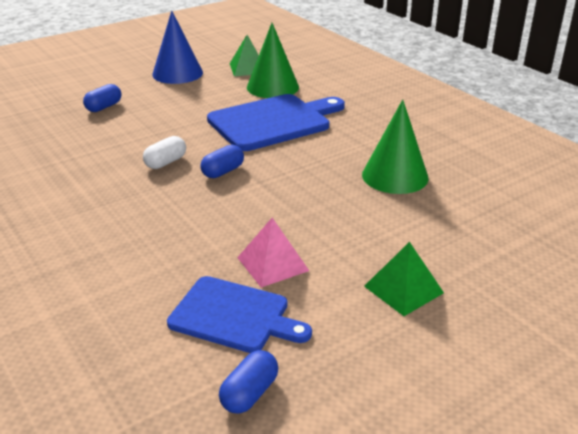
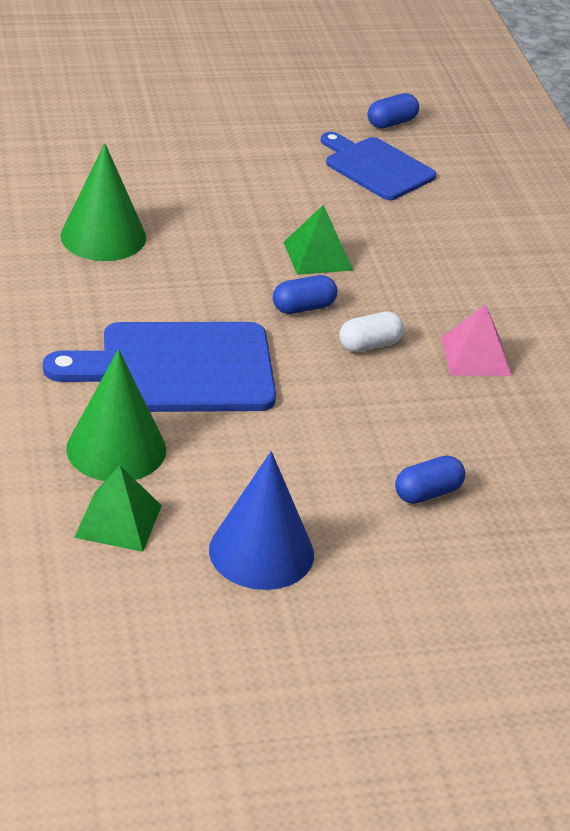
camera: 160 degrees left, 5 degrees up
pink pyramid [237,218,309,288] -> pink pyramid moved to [441,304,511,376]
green pyramid [364,242,444,316] -> green pyramid moved to [283,205,353,275]

